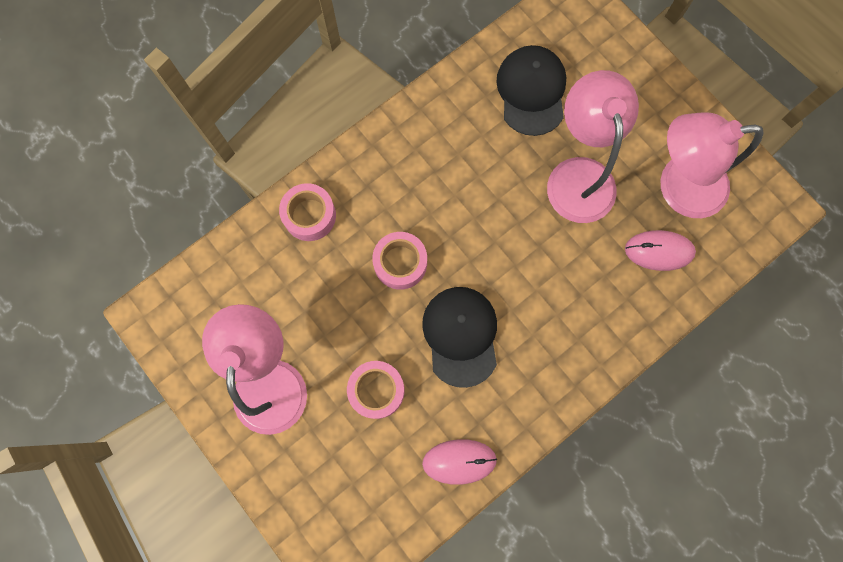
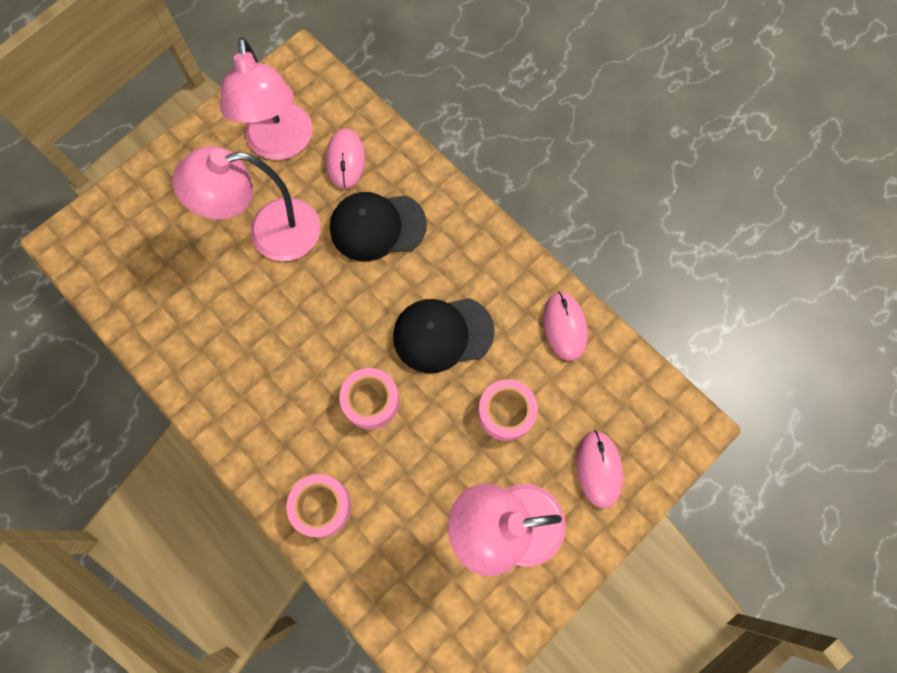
camera: 95 degrees left, 5 degrees down
black cap [496,45,566,136] -> black cap moved to [330,192,427,261]
none -> pink mouse [577,430,623,509]

